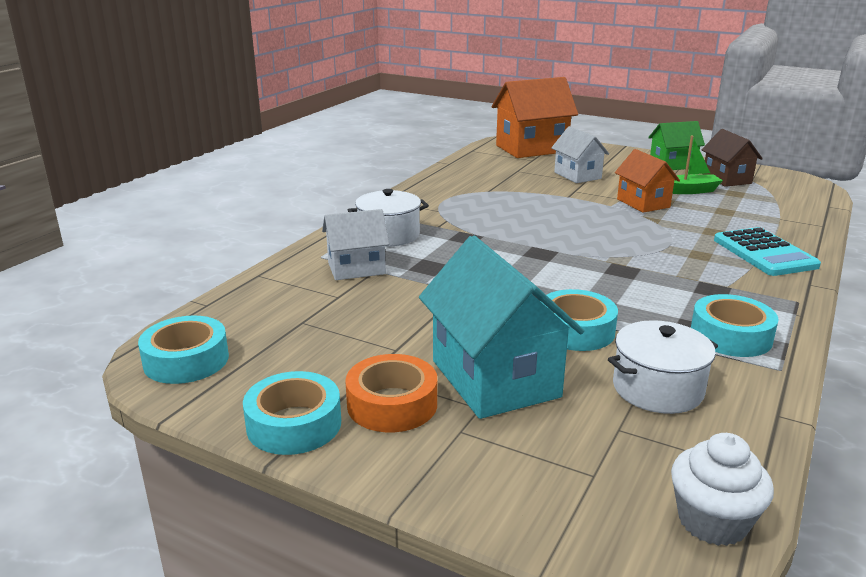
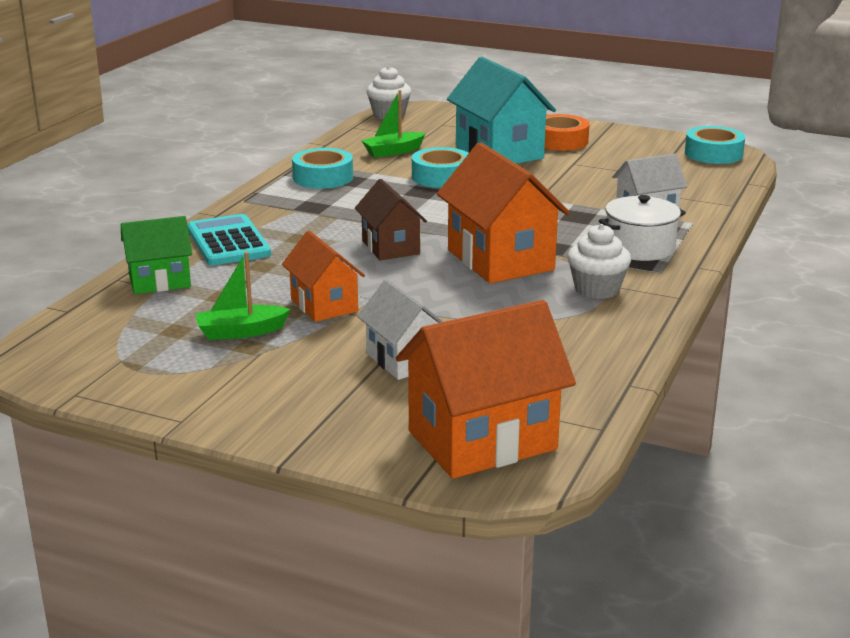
camera: 175 degrees right, 0 degrees up
turquoise tape [243,371,341,455] -> none
white pot [608,320,718,414] -> green boat [361,90,425,158]
green house [648,121,705,170] -> green house moved to [121,216,192,294]
brown house [701,129,763,187] -> brown house moved to [355,179,427,260]
none -> orange house [437,142,570,284]
none -> white cupcake [568,224,631,299]

